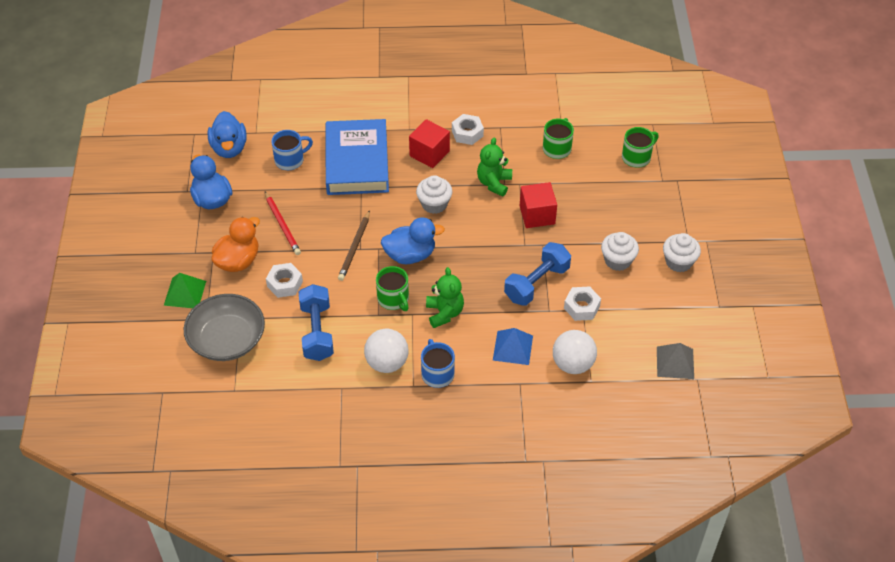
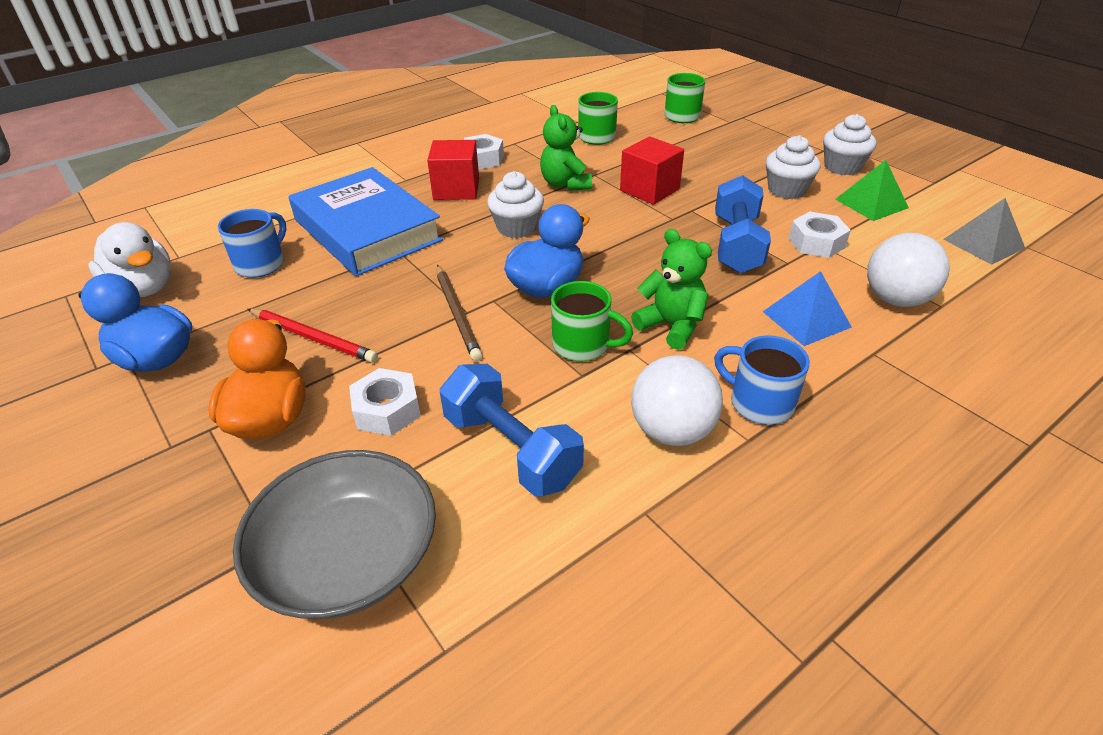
camera: 35 degrees left, 10 degrees down
green pyramid [164,273,206,308] -> green pyramid moved to [835,160,909,221]
blue duck [208,111,247,158] -> white duck [88,222,171,297]

